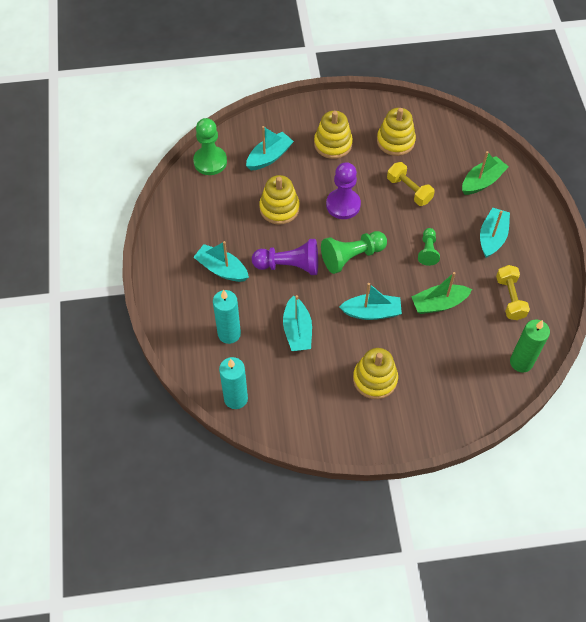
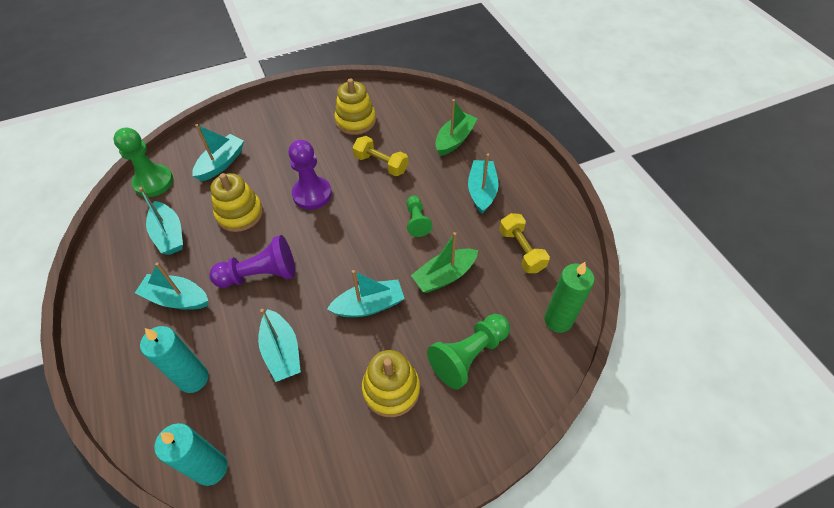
camera: 15 degrees left, 5 degrees down
yellow stacking toy [314,111,353,159] -> none
green pawn [321,231,387,274] -> green pawn moved to [427,314,510,390]
none -> turquoise boat [139,187,183,255]

